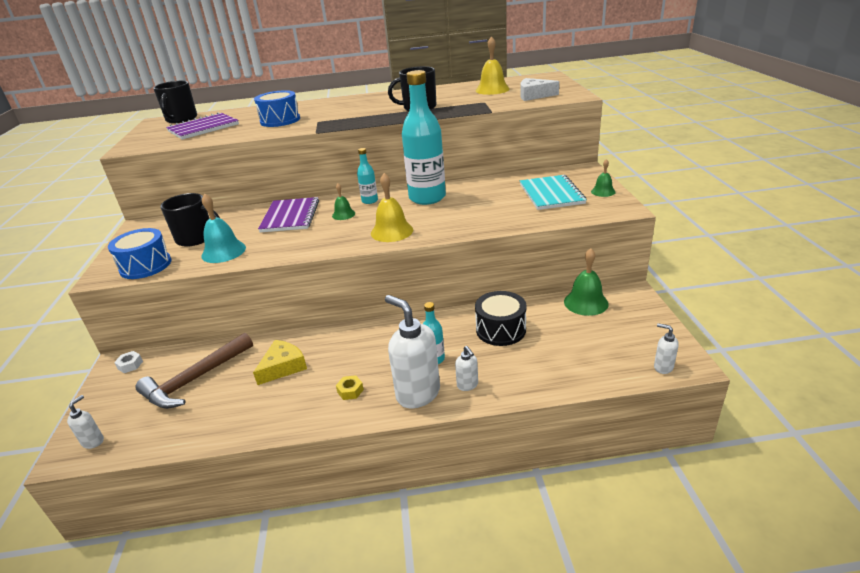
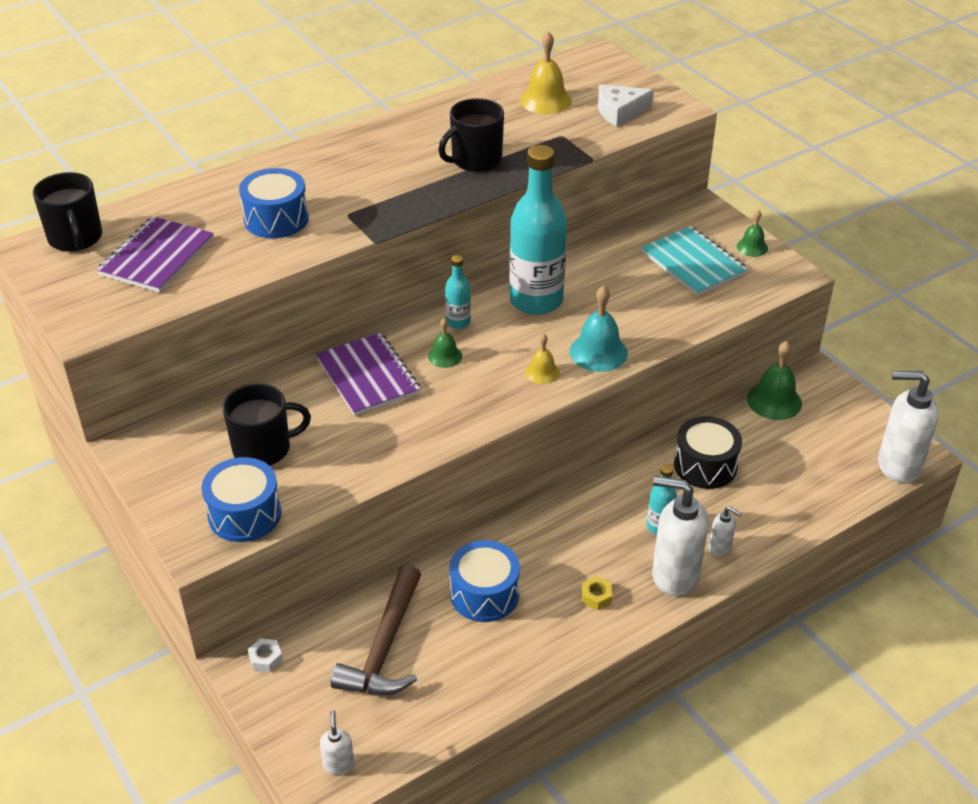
camera: 30 degrees left, 10 degrees up
turquoise bell [201,194,246,263] -> turquoise bell moved to [570,286,628,372]
yellow cheese [253,340,307,385] -> blue drum [449,540,520,622]
yellow bell [371,173,413,242] -> yellow bell [525,334,560,384], size x0.59
white soap dispenser [654,323,679,374] -> white soap dispenser [878,371,939,483], size x2.14

